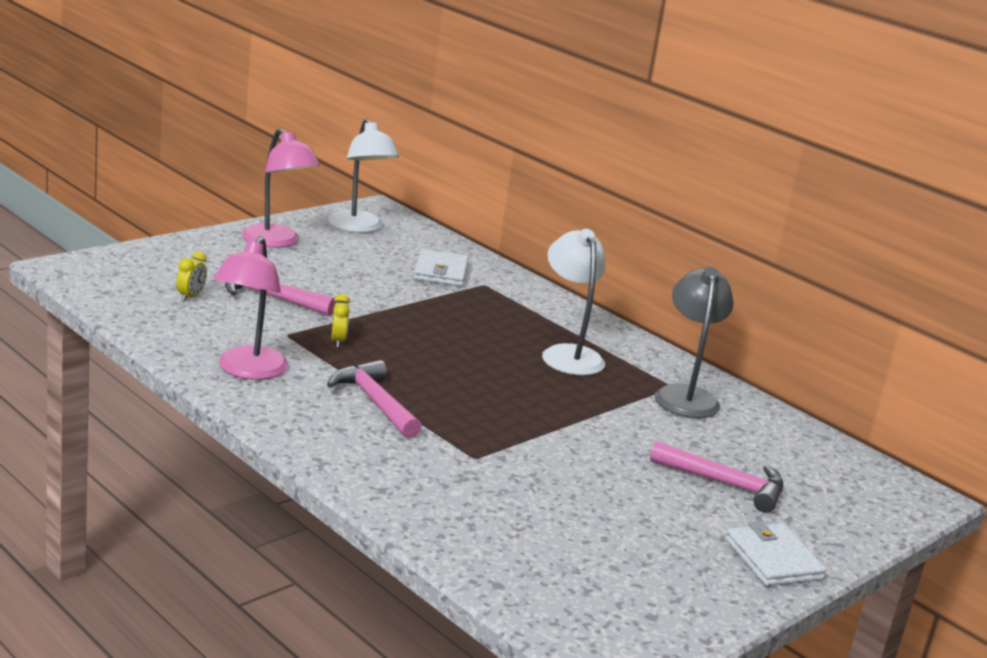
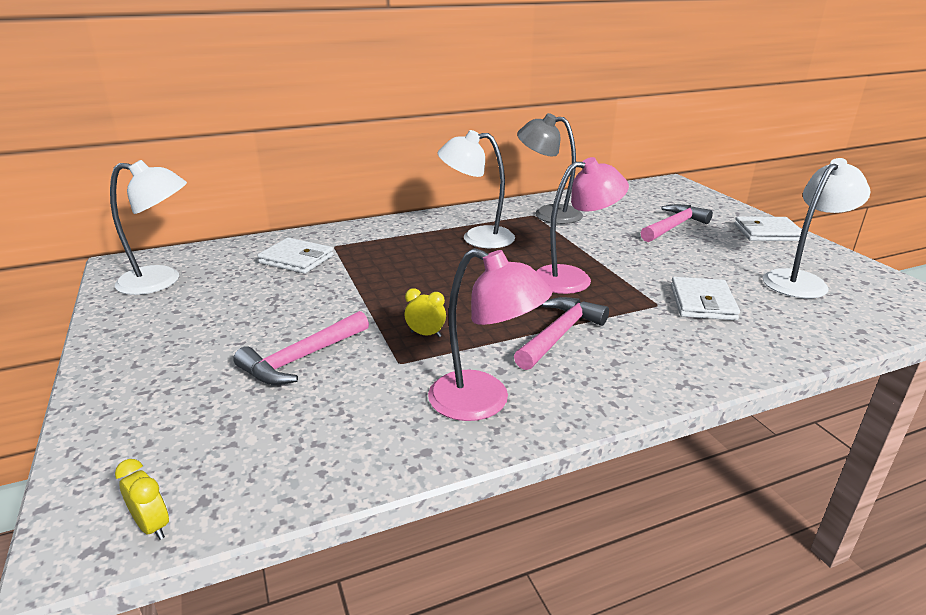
camera: 65 degrees left, 5 degrees up
yellow clock [176,252,207,302] -> yellow clock moved to [115,459,169,540]
pink lamp [242,128,320,248] -> pink lamp moved to [536,157,629,294]
pink hammer [327,360,422,438] -> pink hammer turned 135 degrees clockwise [514,297,609,370]
none -> white wallet [671,277,740,320]
none -> white lamp [763,158,870,298]

